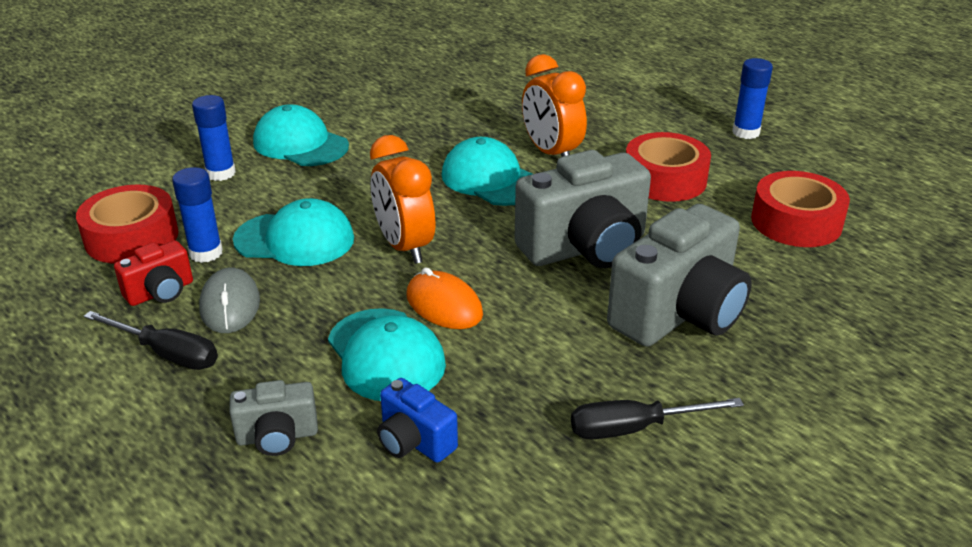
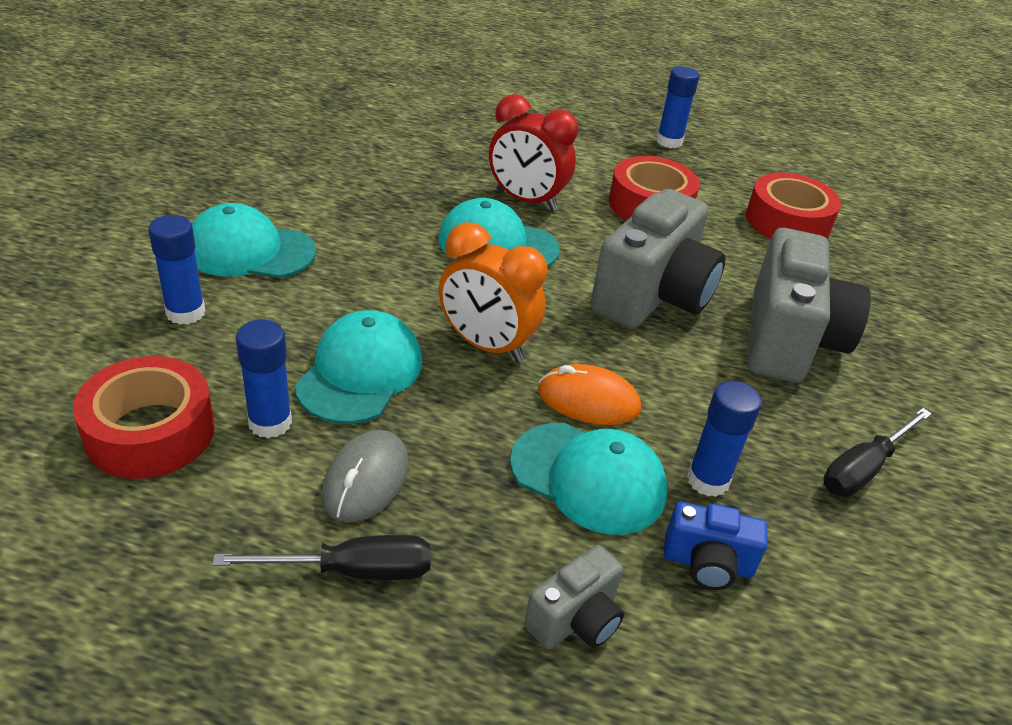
camera: 35 degrees left, 5 degrees up
red camera [114,241,193,306] -> none
grey mouse [199,267,260,333] -> grey mouse turned 60 degrees clockwise [322,430,408,523]
turquoise cap [233,198,354,266] -> turquoise cap turned 45 degrees counterclockwise [295,310,422,424]
orange clock [522,54,587,157] -> red clock [489,94,578,211]
none -> blue glue stick [687,381,762,497]

